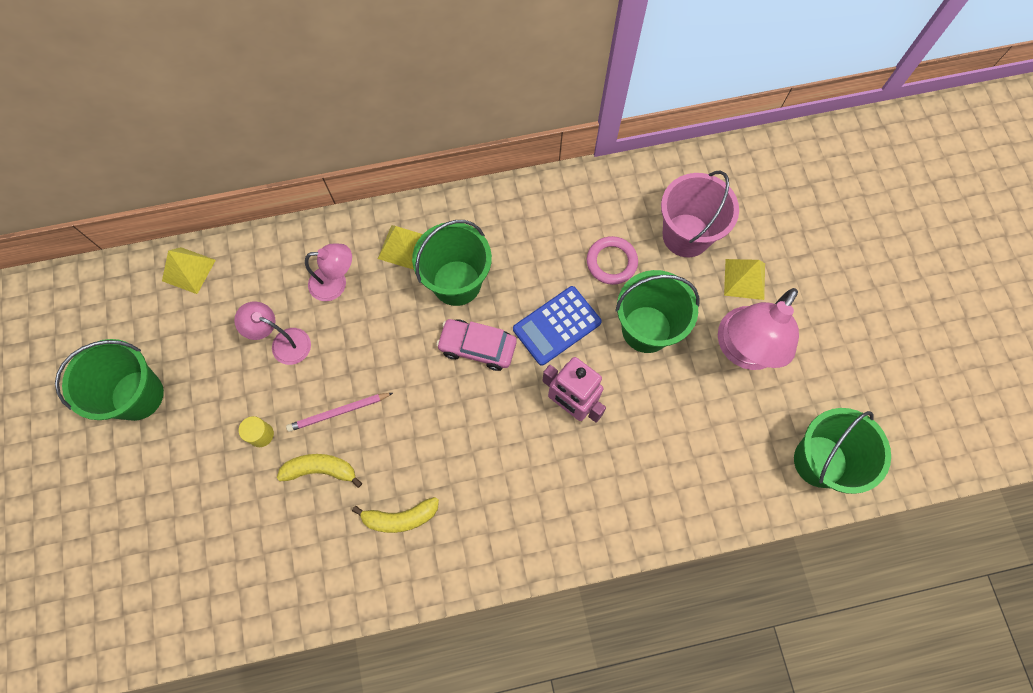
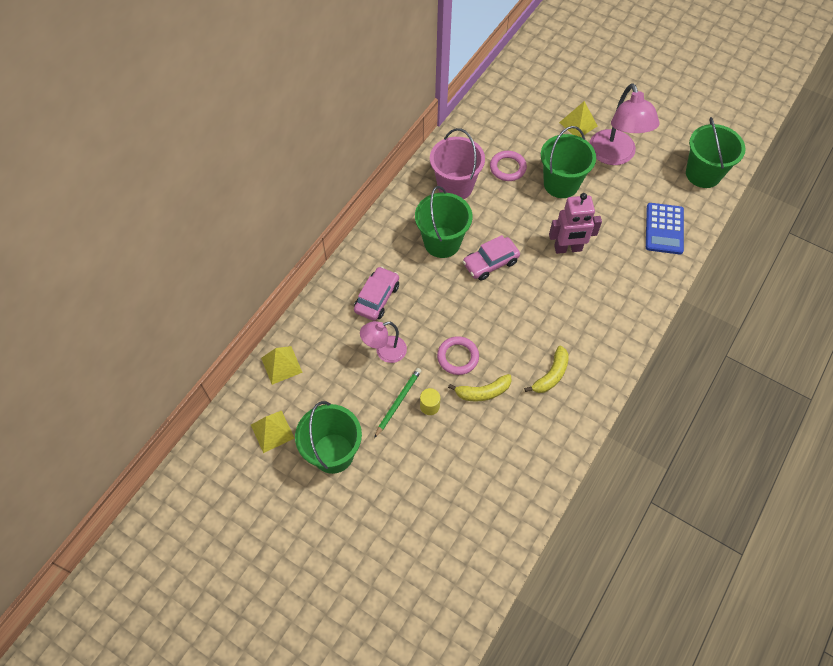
camera: 45 degrees left, 10 degrees down
yellow banana [277,454,362,488] -> yellow banana turned 150 degrees counterclockwise [448,374,512,401]
pink pencil [286,393,393,432] -> pink ring [437,336,479,375]
pink lamp [305,244,352,301] -> pink car [354,266,399,321]
yellow pyramid [378,225,423,270] -> yellow pyramid moved to [251,410,295,453]
blue calculator [513,286,602,366] -> blue calculator moved to [646,203,684,254]
pink bucket [661,170,739,257] -> pink bucket moved to [430,128,485,199]
none -> green pencil [374,368,421,438]

